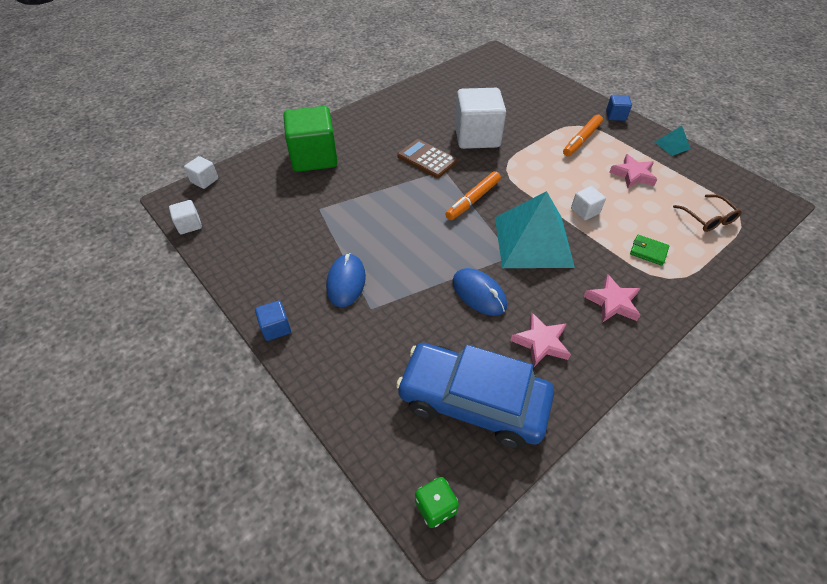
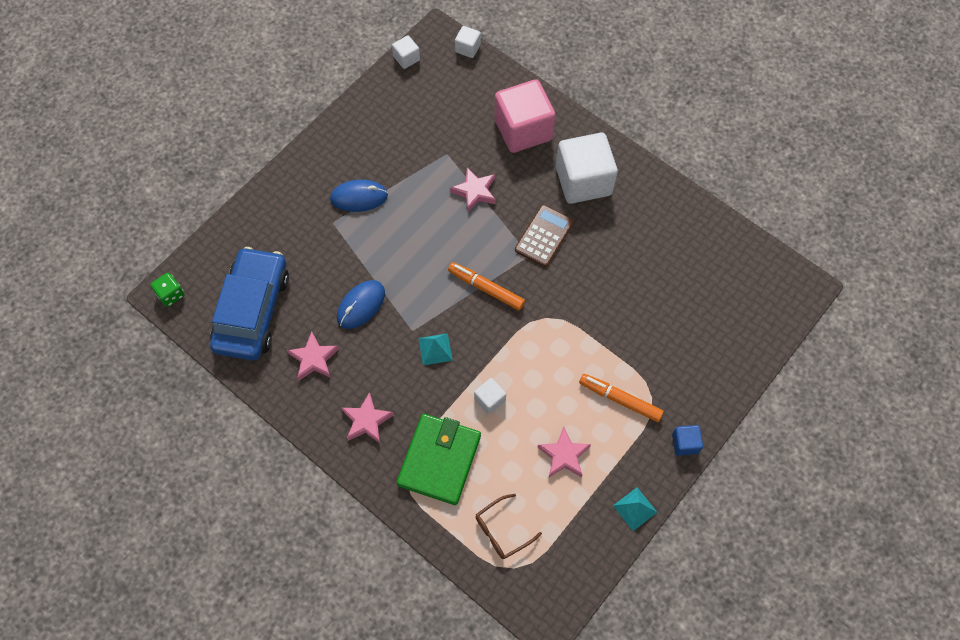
camera: 80 degrees right, 15 degrees up
blue cube [255,300,291,341] -> none
green cube [284,106,338,172] -> pink cube [494,79,556,153]
white cube [455,88,506,149] -> white cube moved to [556,133,618,204]
turquoise pyramid [495,191,575,268] -> turquoise pyramid [418,333,453,366], size x0.42
green wallet [630,235,669,266] -> green wallet [397,414,481,505], size x2.28
none -> pink star [450,168,496,212]

